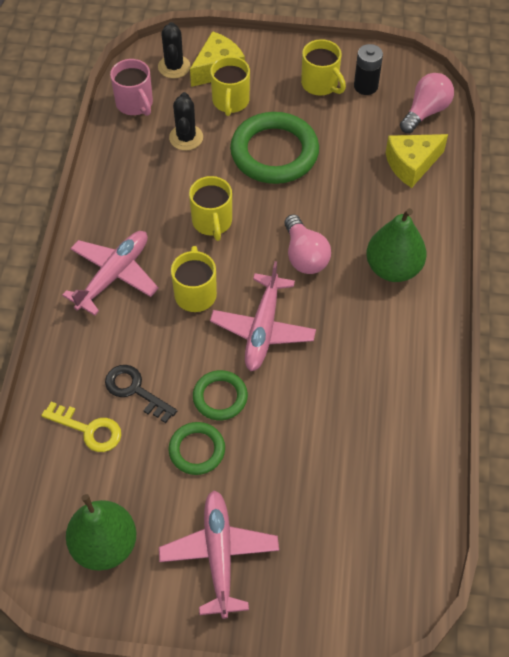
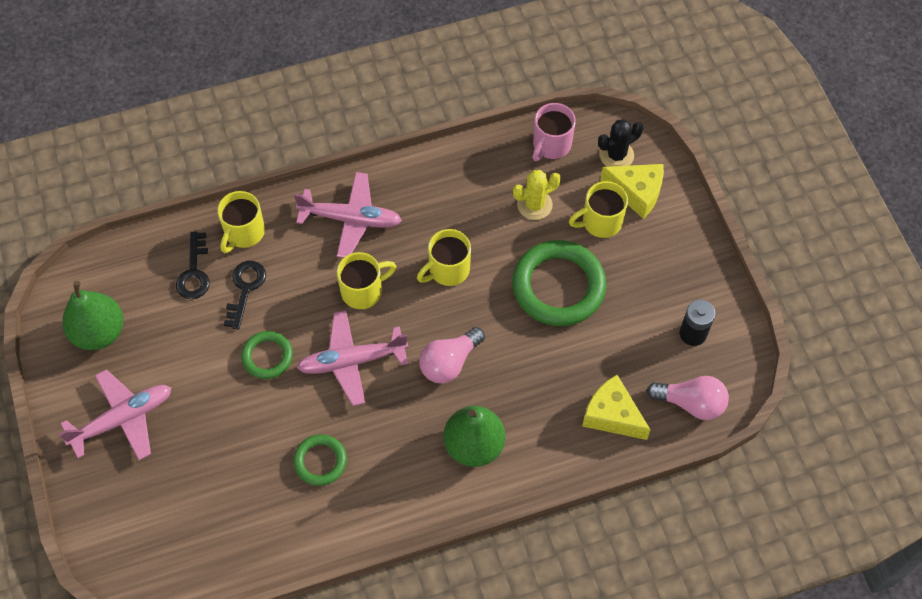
camera: 65 degrees right, 5 degrees up
yellow key [41,402,121,452] -> black key [176,232,210,299]
green ring [168,422,225,475] -> green ring moved to [293,434,347,486]
black cactus [169,92,203,150] -> yellow cactus [513,170,561,220]
yellow mug [301,39,346,96] -> yellow mug moved to [217,191,265,253]

